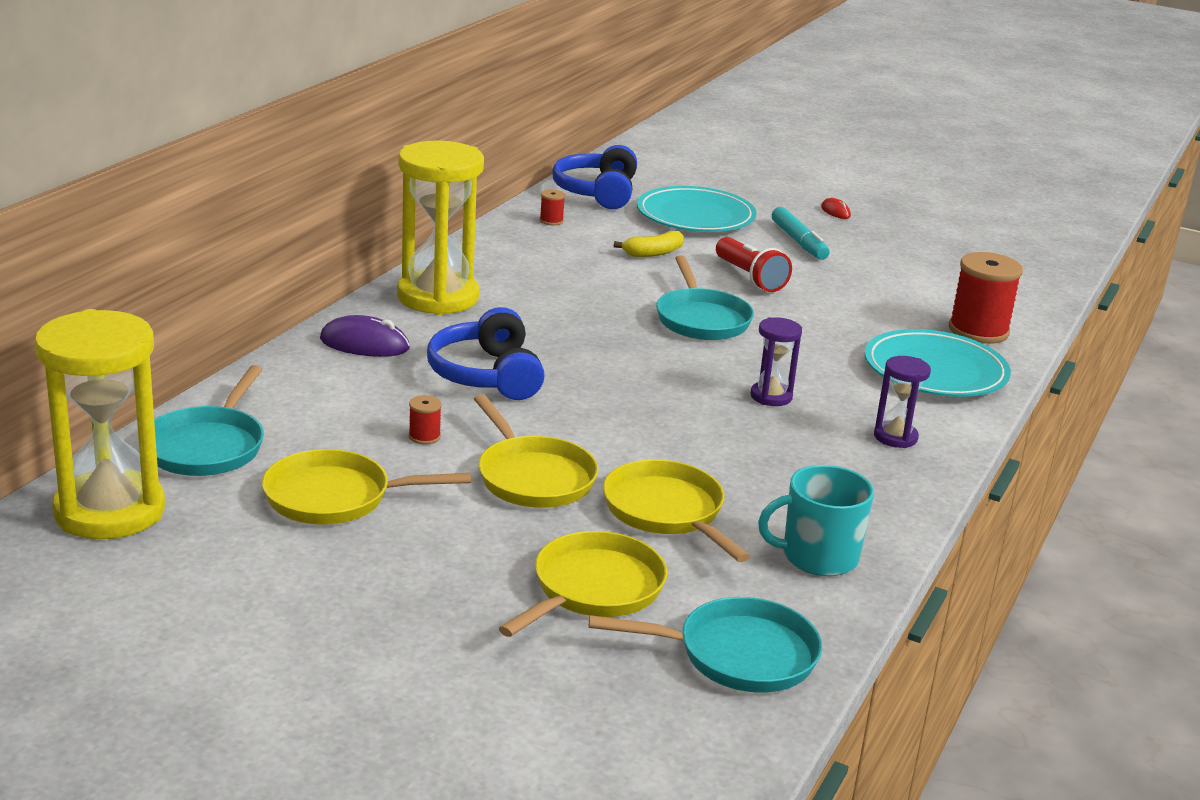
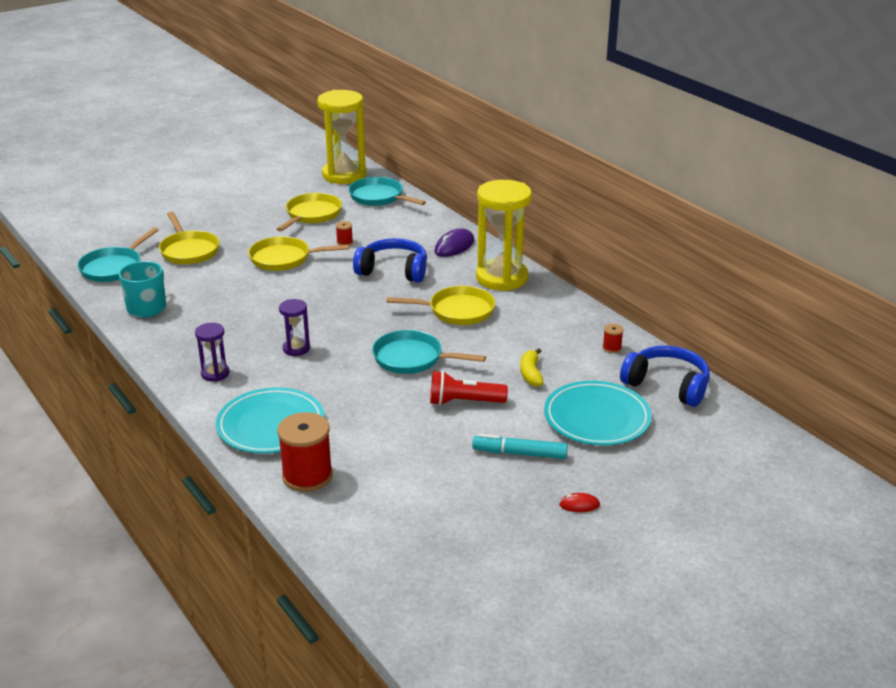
camera: 120 degrees right, 5 degrees up
yellow pan [603,460,750,562] -> yellow pan moved to [387,286,495,325]

